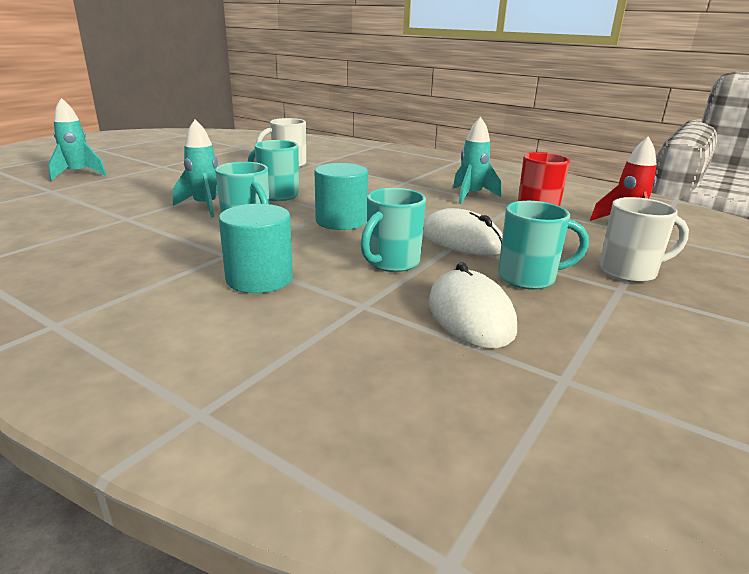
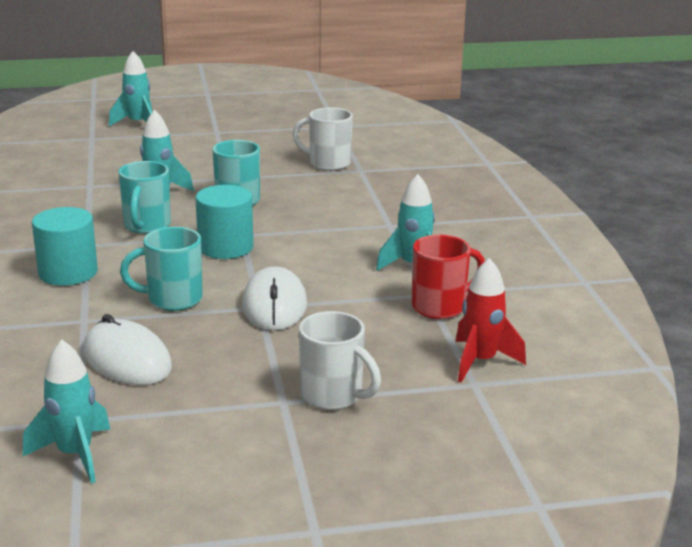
camera: 45 degrees right, 0 degrees up
white mouse [429,262,517,348] -> white mouse turned 75 degrees counterclockwise [83,314,172,385]
turquoise mug [498,201,589,290] -> none
none -> turquoise rocket [23,340,110,484]

